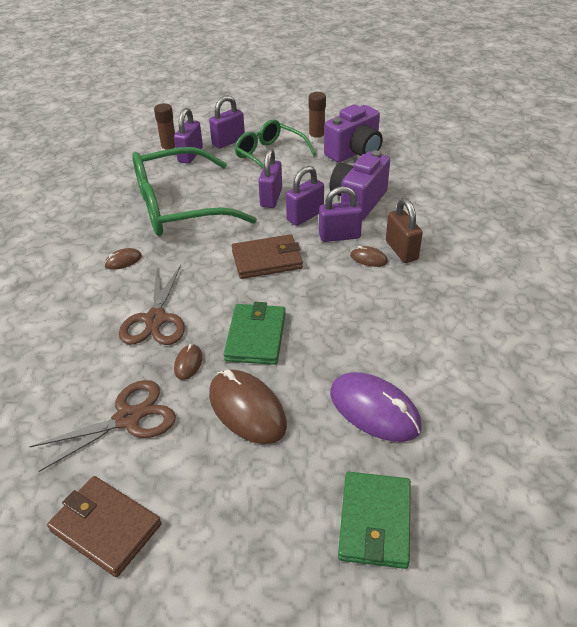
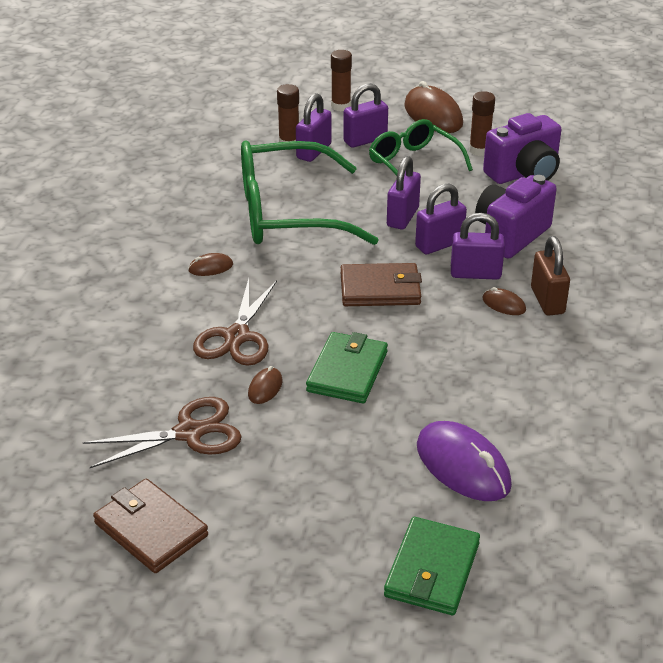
camera: 10 degrees right, 5 degrees down
brown mouse [209,370,287,444] -> brown mouse moved to [404,81,463,133]
none -> brown glue stick [331,50,352,111]

